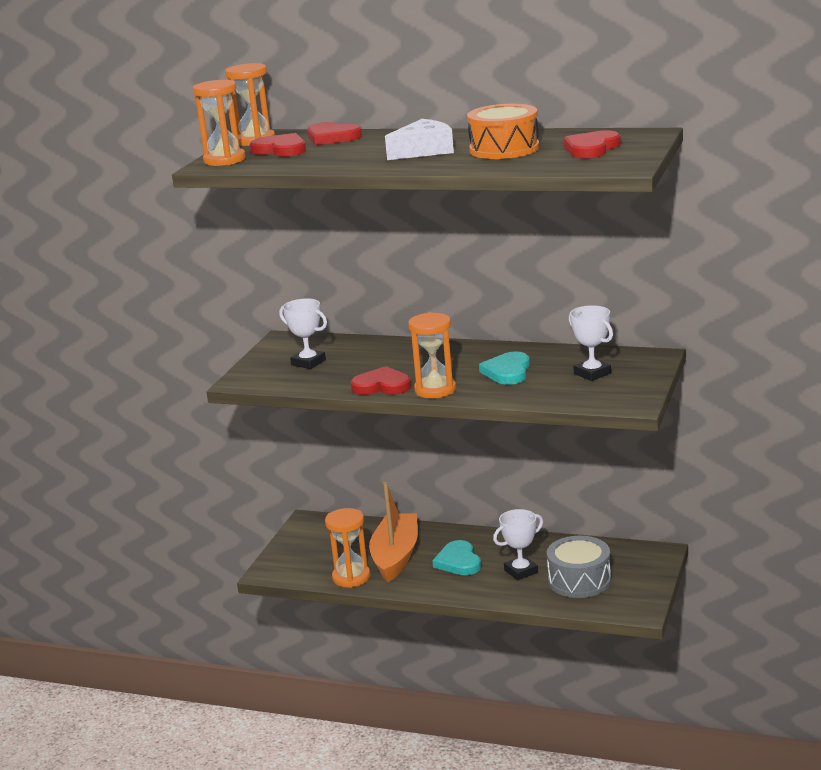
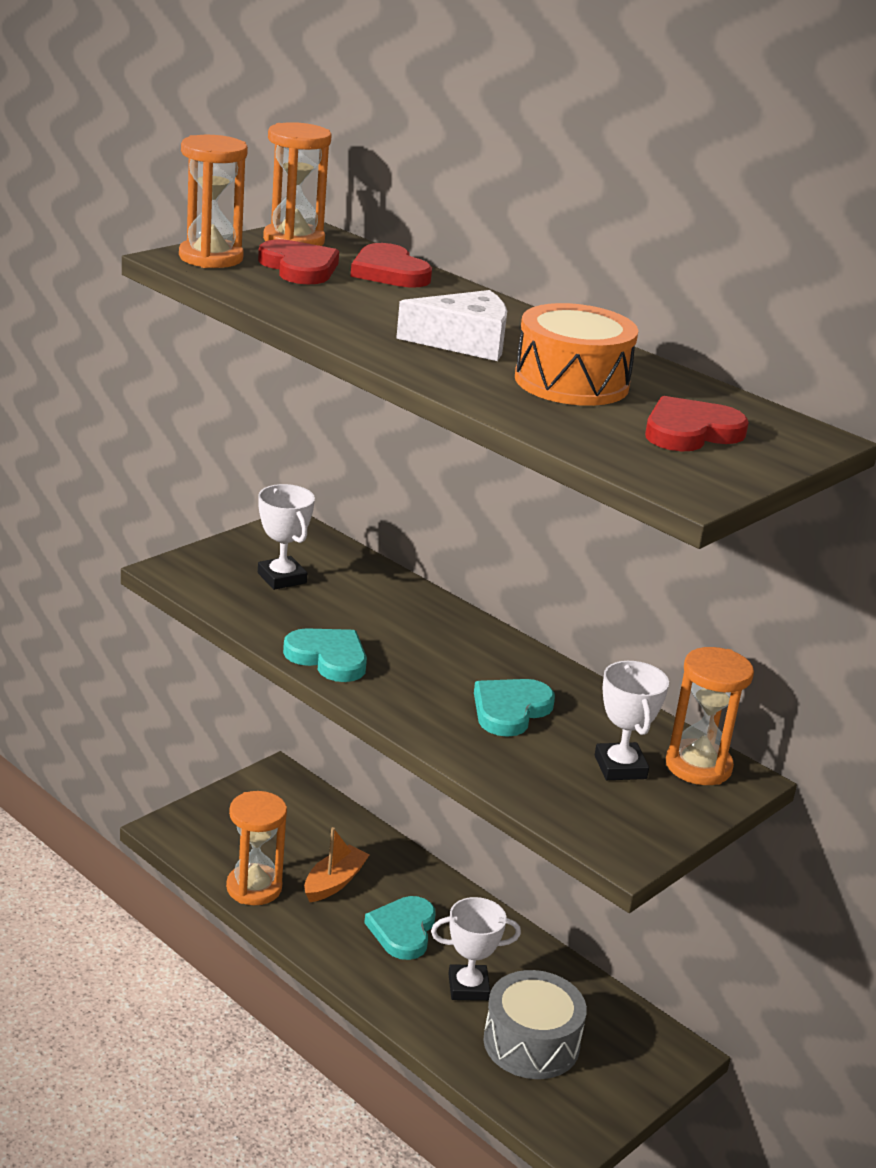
camera: 20 degrees right, 5 degrees up
red heart [351,366,411,395] -> turquoise heart [283,628,367,682]
orange boat [369,482,418,582] -> orange boat [304,827,369,902], size x0.56
orange hourglass [408,312,456,398] -> orange hourglass moved to [666,647,754,785]

